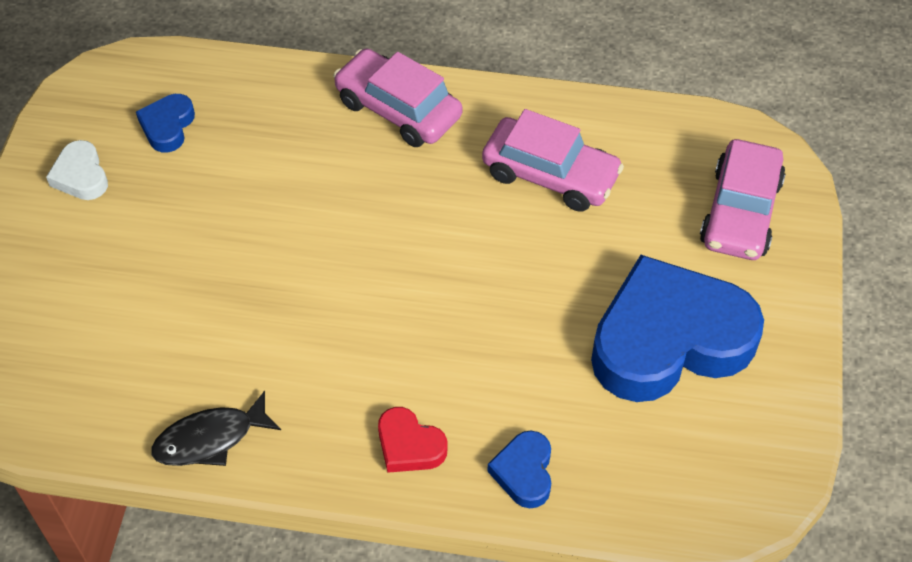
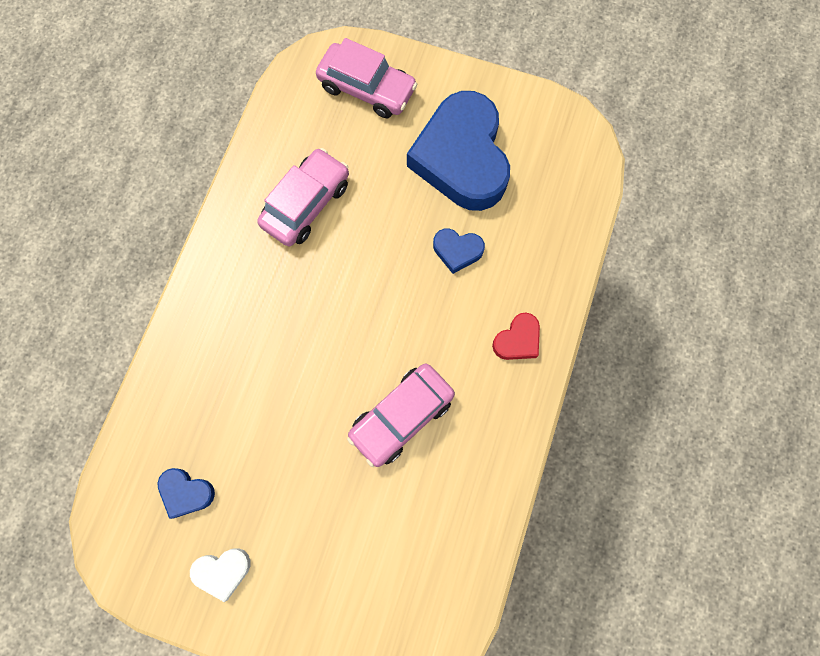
camera: 80 degrees left, 20 degrees up
black fish [151,391,281,466] -> none
pink car [333,48,462,147] -> pink car moved to [347,364,455,467]
blue heart [487,431,551,508] -> blue heart moved to [433,228,485,274]

